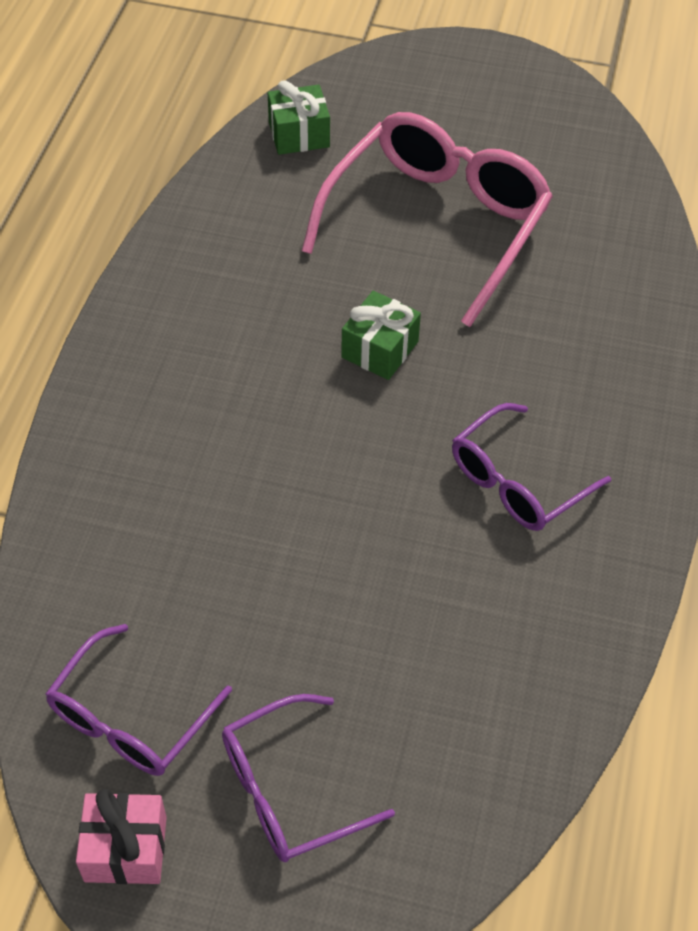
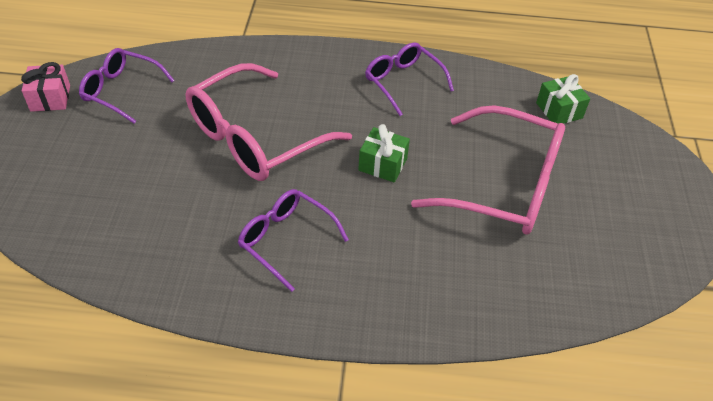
camera: 80 degrees right, 5 degrees down
purple glasses [222,694,395,862] -> purple glasses moved to [365,43,454,116]
none -> pink glasses [186,63,352,181]

